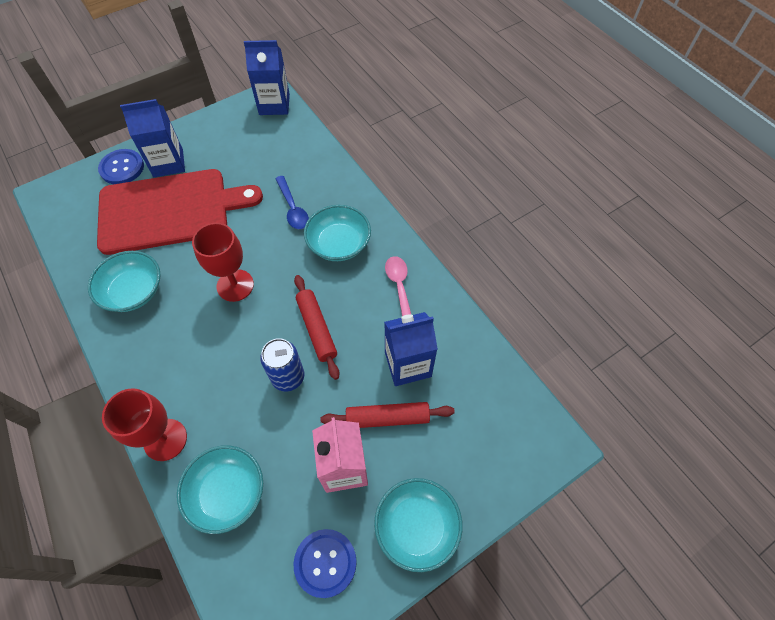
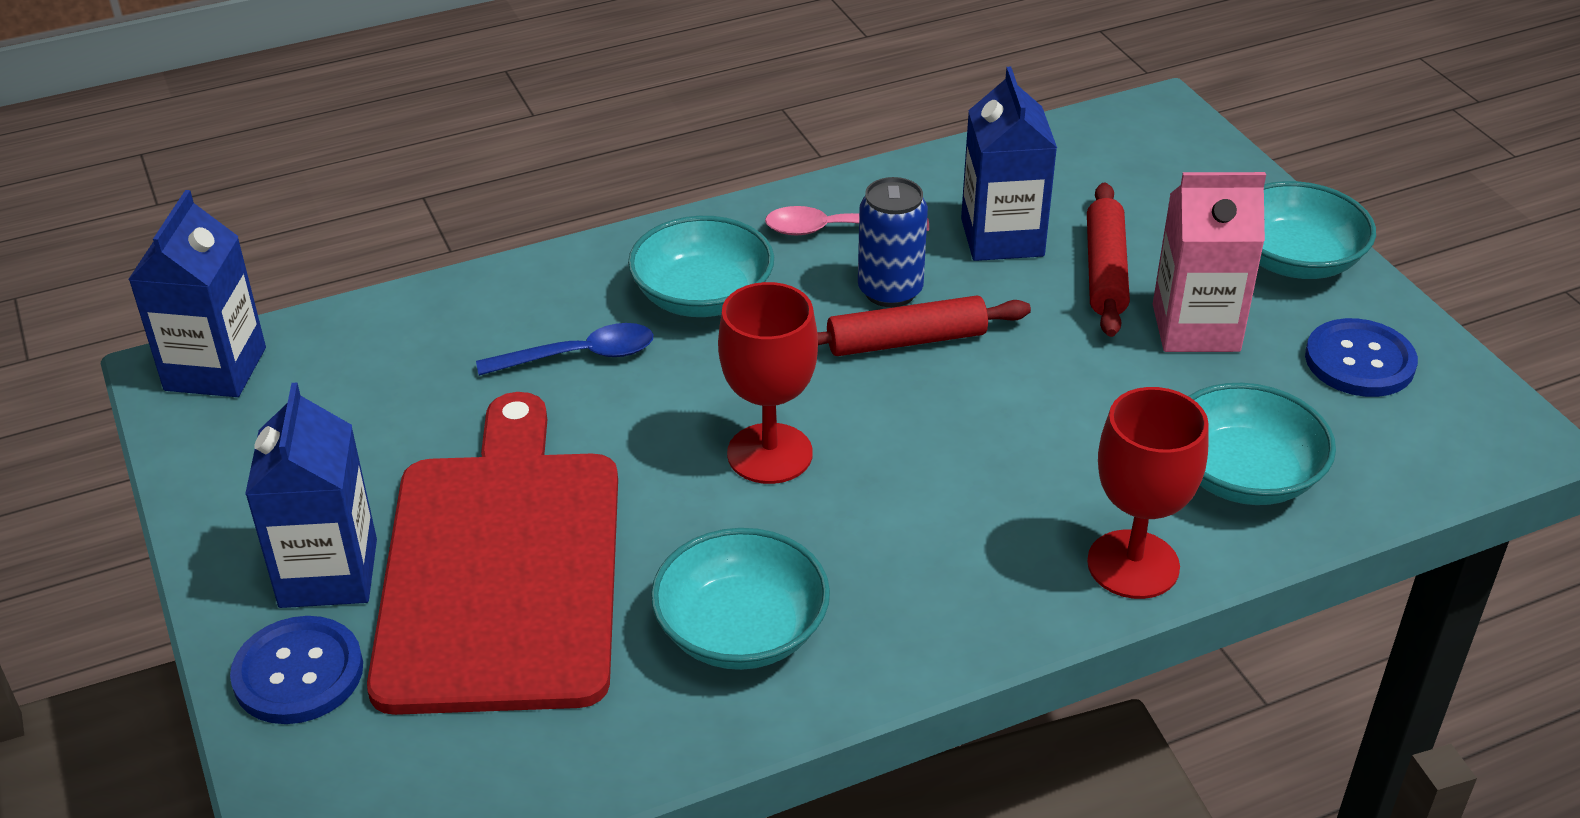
camera: 80 degrees left, 20 degrees down
blue can [260,338,304,392] -> blue can moved to [858,177,928,307]

